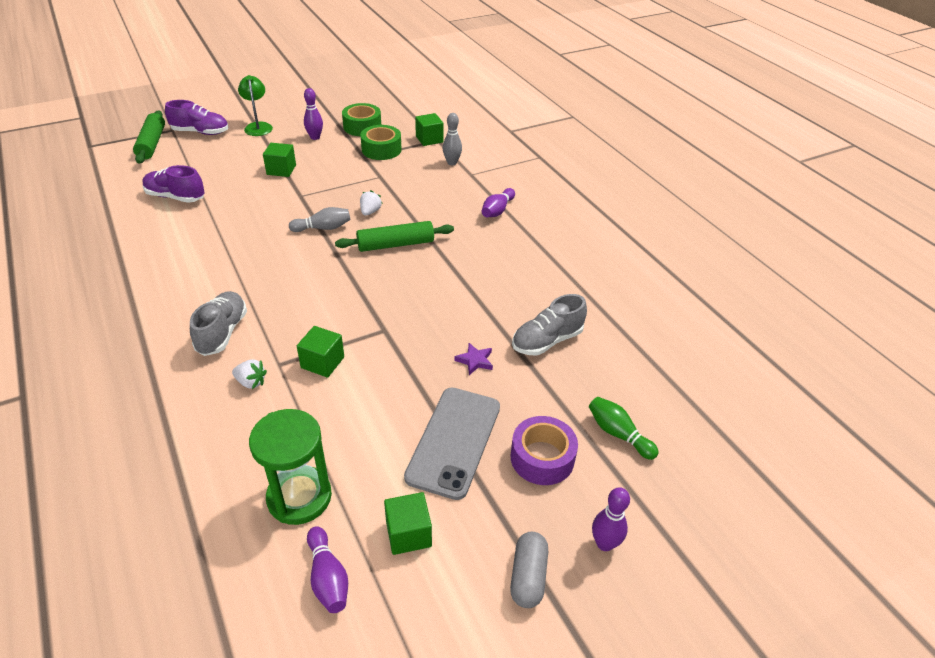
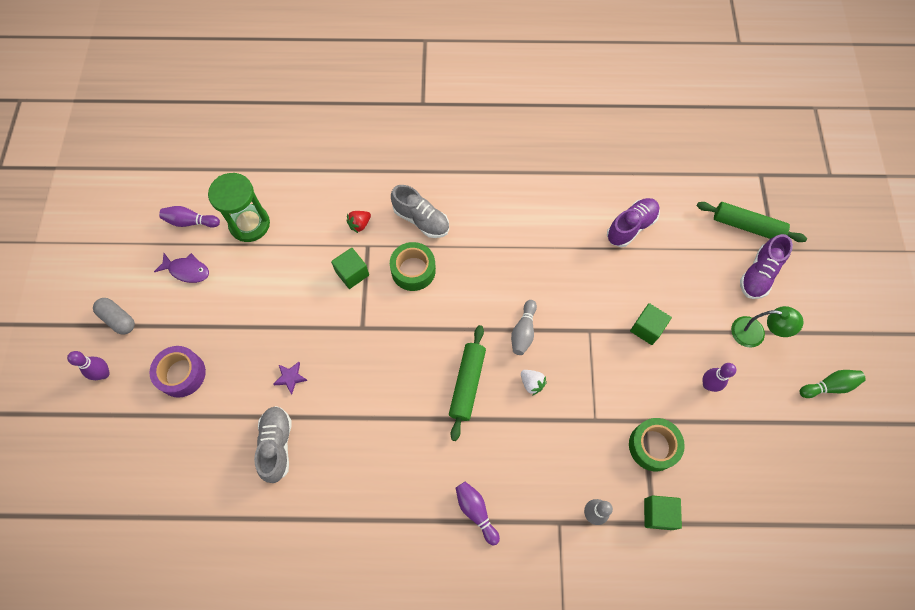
camera: 120 degrees right, 25 degrees up
white strawberry [232,359,267,389] -> red strawberry [346,211,371,233]
green tape [342,103,381,136] -> green tape moved to [390,242,436,291]
green cube [384,492,432,555] -> purple fish [154,253,209,283]
grey phone [404,388,500,500] -> none
green bowling pin [589,397,659,460] -> green bowling pin moved to [800,370,866,398]

